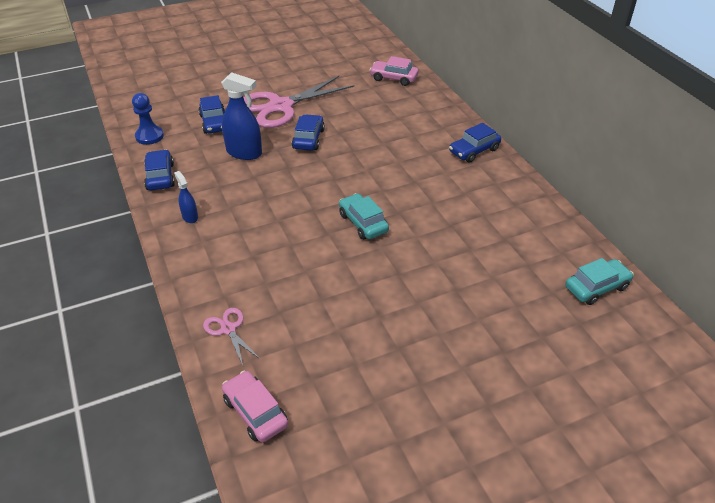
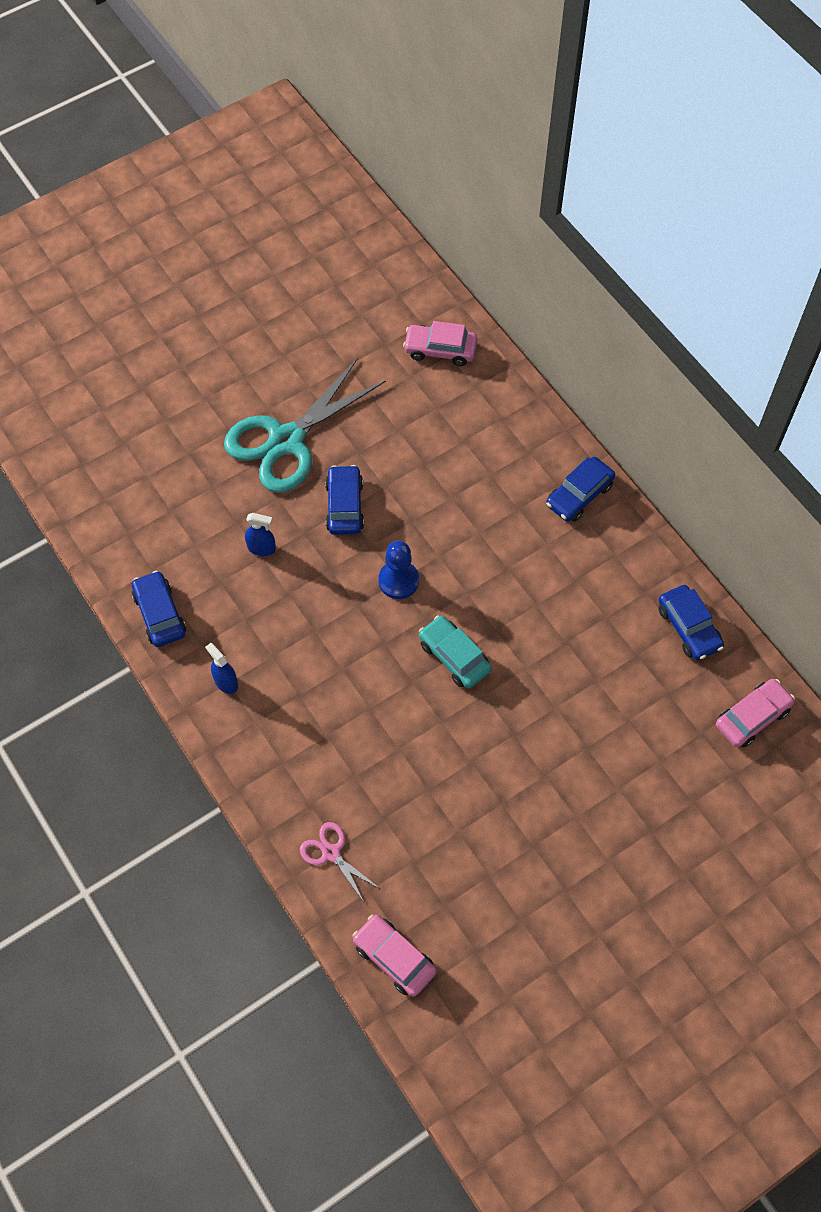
camera: 10 degrees left, 20 degrees up
blue pawn [132,93,164,145] -> blue pawn moved to [378,541,419,599]
blue car [199,95,225,134] -> blue car moved to [659,585,724,660]
blue spray bottle [221,72,262,160] -> blue spray bottle [245,513,276,556], size x0.53
pink scissors [243,76,354,128] -> turquoise scissors [224,358,386,493]
turquoise car [565,258,634,305] -> pink car [716,679,795,748]

